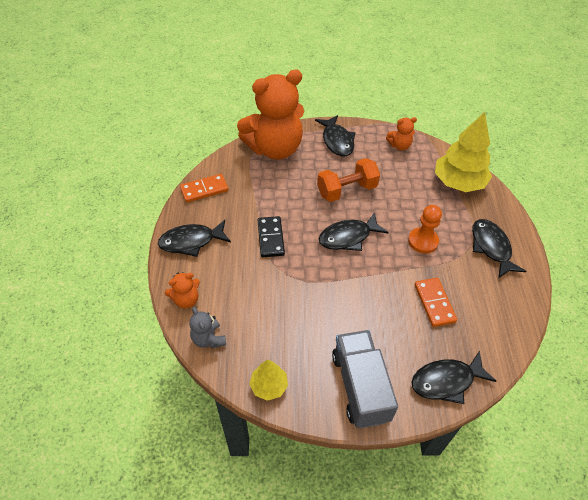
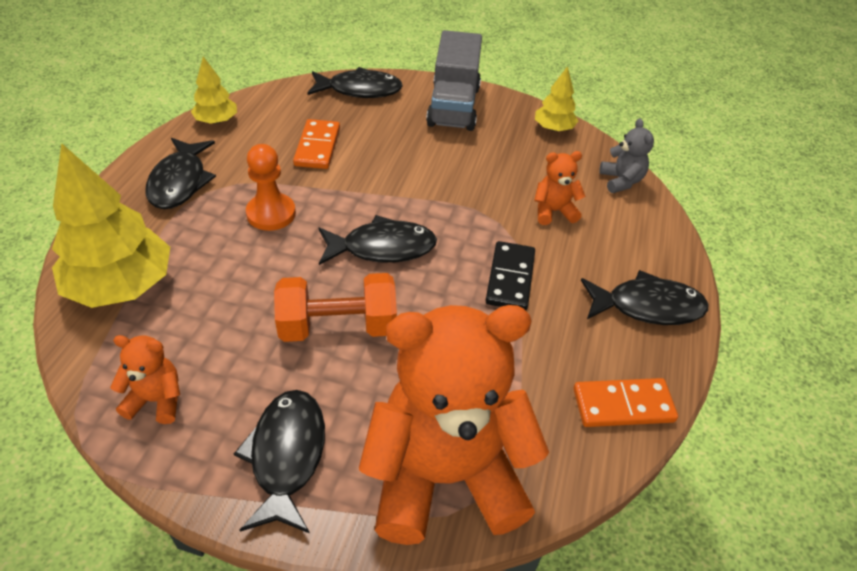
camera: 165 degrees left, 5 degrees down
orange teddy bear [165,272,200,309] -> orange teddy bear moved to [534,151,586,225]
none -> yellow tree [191,57,237,124]

